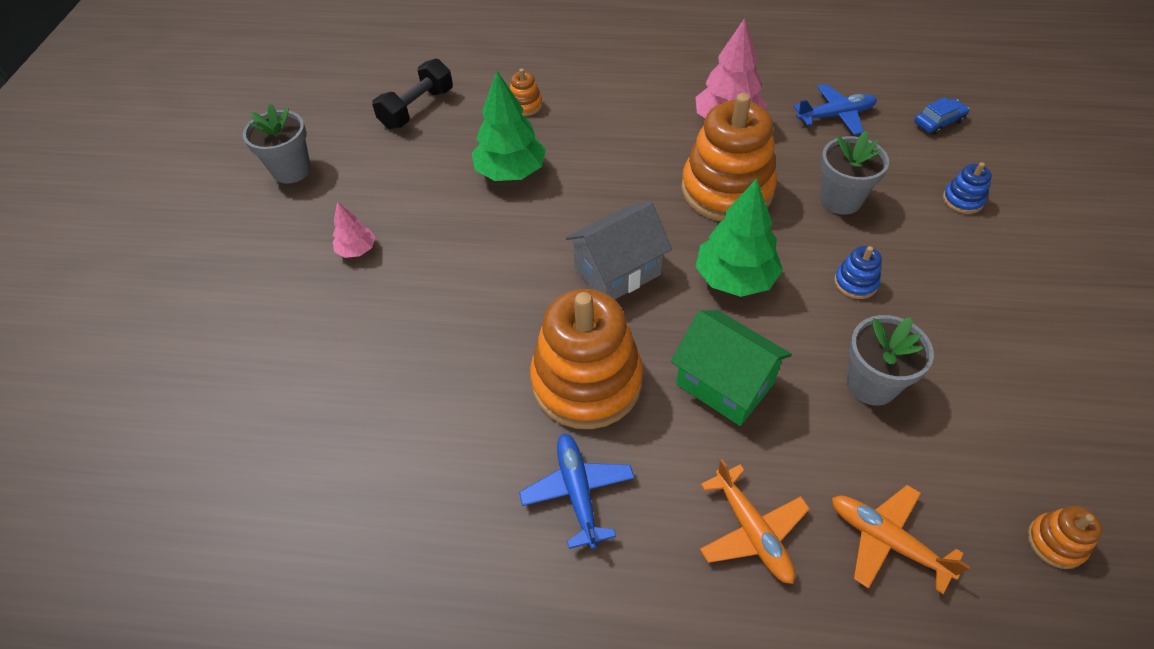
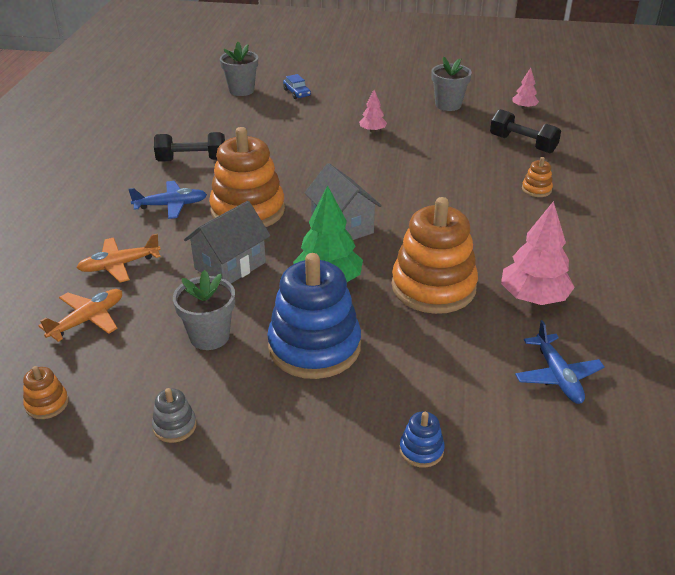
camera: 90 degrees right, 15 degrees down
green tree [472,71,546,181] -> none
green house [671,310,792,426] -> grey house [184,201,271,283]
grey flower pot [820,131,889,215] -> grey flower pot moved to [220,42,258,96]
blue stacking toy [834,246,882,299] -> blue stacking toy [267,253,361,379], size x2.40
blue car [914,97,969,135] -> blue car moved to [283,74,311,99]
none -> grey stacking toy [152,388,197,443]
none -> black dumbbell [154,132,225,162]
none -> pink tree [512,68,539,109]

